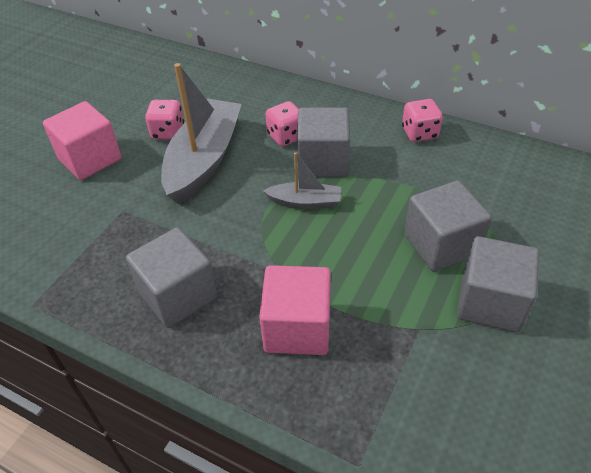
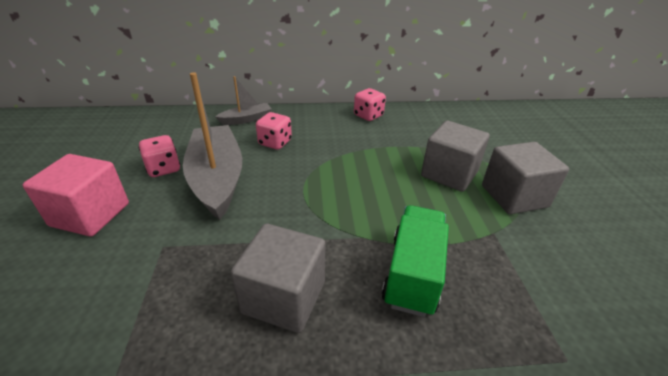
camera: 35 degrees left, 10 degrees down
pink cube [259,265,331,355] -> green truck [382,205,449,317]
grey boat [263,152,341,209] -> grey boat moved to [215,76,272,125]
grey cube [297,107,350,177] -> none

